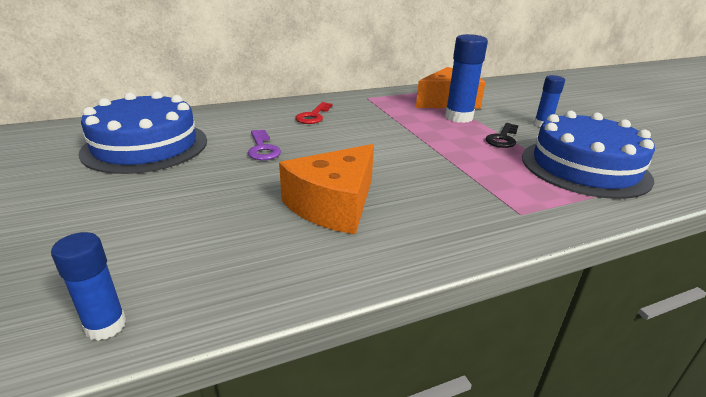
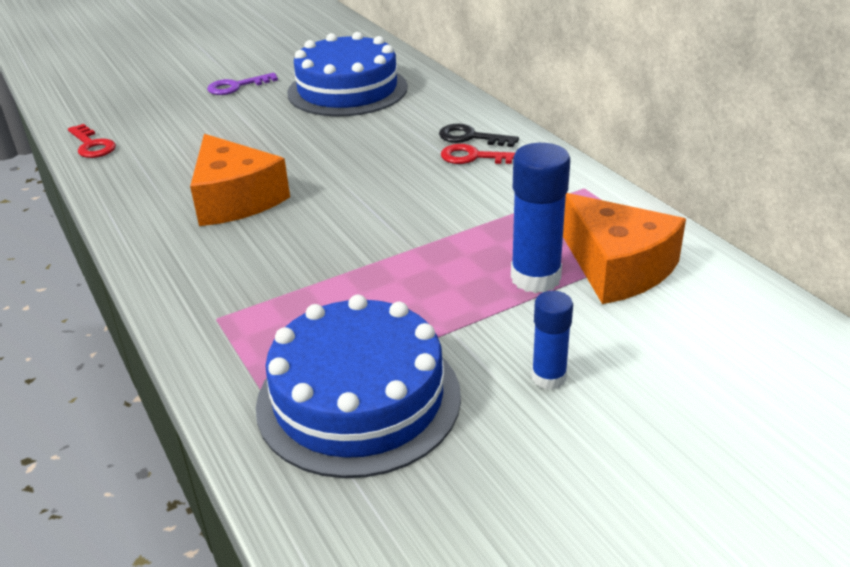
camera: 85 degrees right, 5 degrees up
blue glue stick [51,232,126,341] -> red key [68,124,116,158]
purple key [248,130,281,160] -> purple key moved to [207,73,278,95]
orange cheese [279,144,374,234] -> orange cheese turned 150 degrees counterclockwise [190,134,290,226]
black key [485,123,519,148] -> black key moved to [439,124,519,147]

